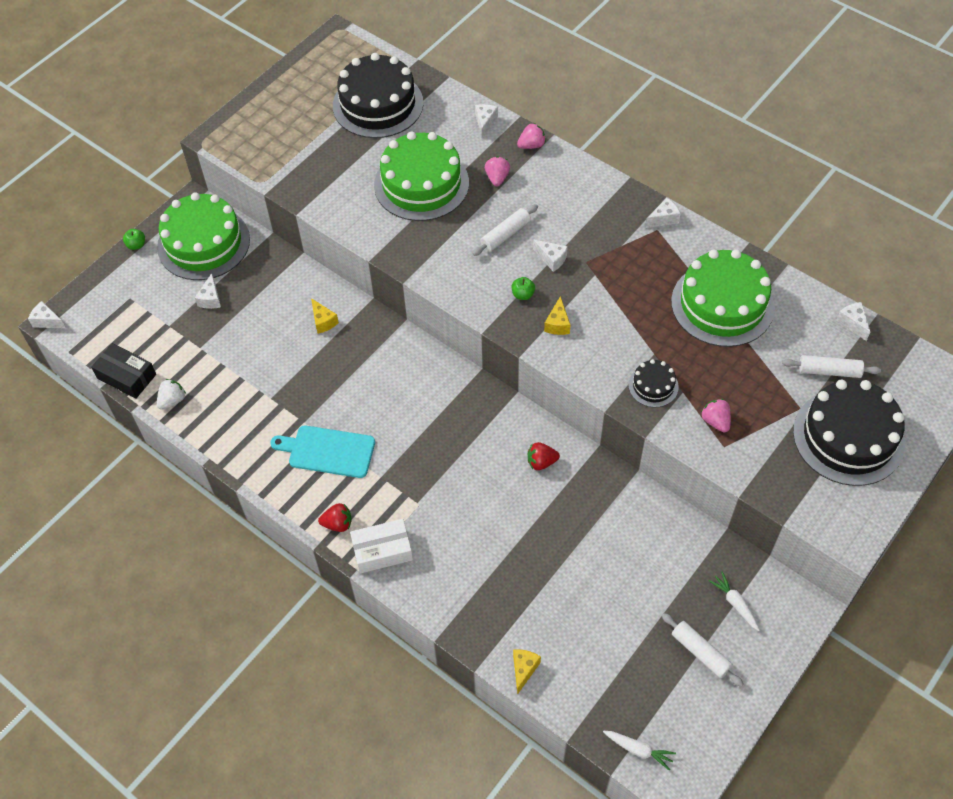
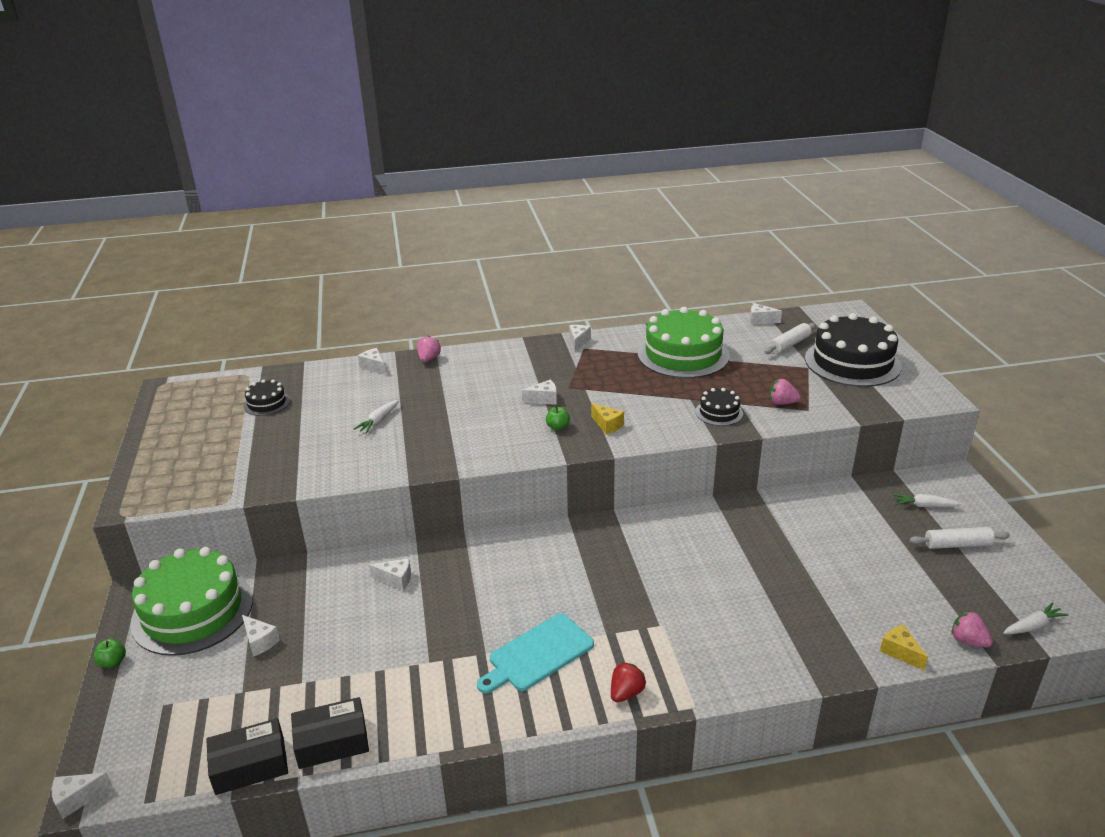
camera: 50 degrees left, 25 degrees down
white strawberry [157,379,186,410] -> black box [291,697,369,769]
yellow cheese [311,298,339,334] -> white cheese [369,558,411,590]
black cake [333,53,423,138] -> black cake [243,379,290,416], size x0.47
white box [350,519,413,573] -> none
green cake [374,132,469,221] -> white carrot [354,400,399,433]
white rolling pin [472,204,538,256] -> none
pink strawberry [485,156,510,186] -> pink strawberry moved to [951,611,993,647]
red strawberry [528,442,560,470] -> none

